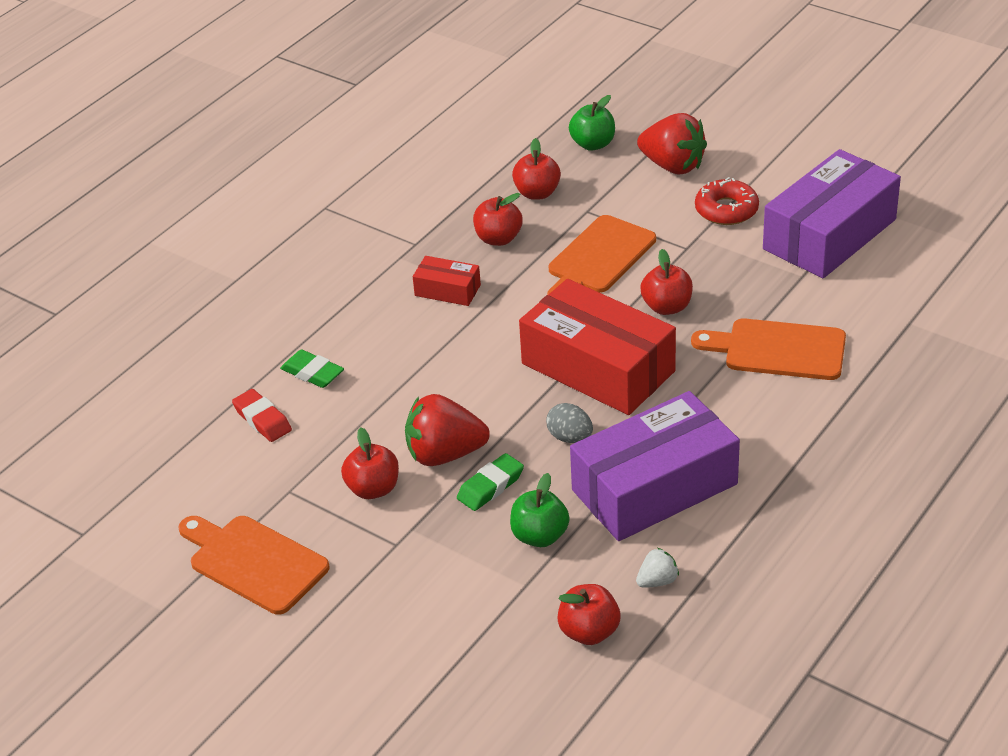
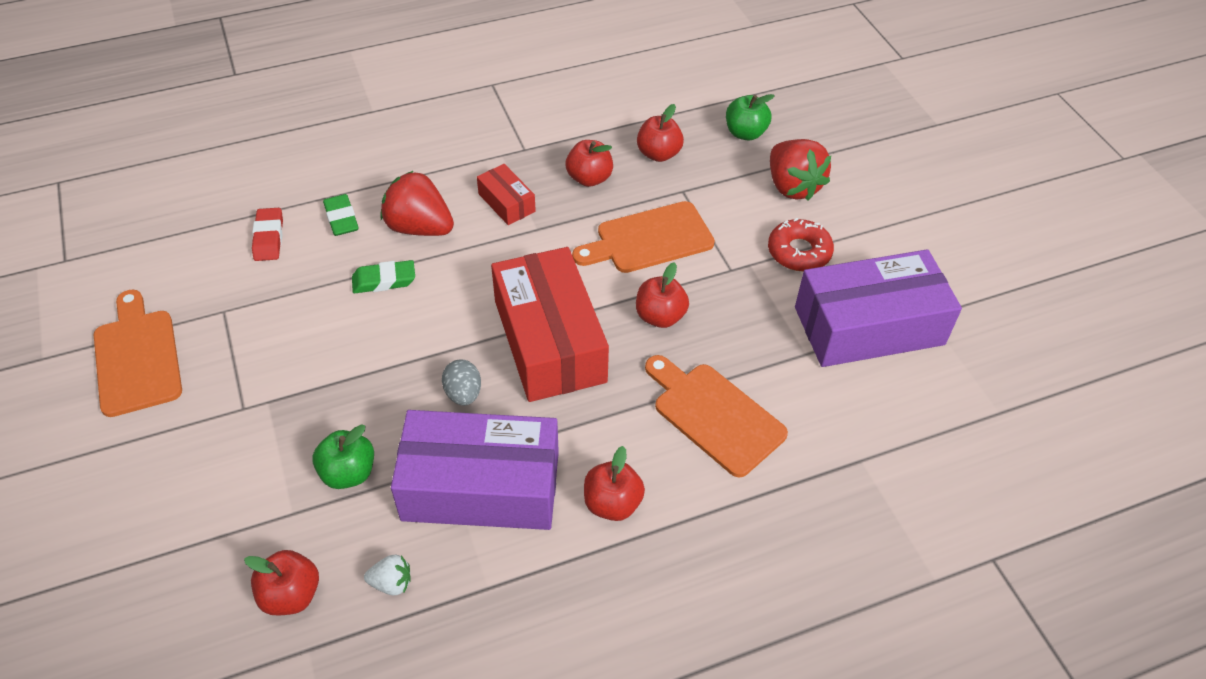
camera: 30 degrees right, 10 degrees up
red apple [341,427,399,499] -> red apple moved to [584,446,645,521]
red strawberry [405,394,490,466] -> red strawberry moved to [380,170,454,236]
green eraser [457,453,524,511] -> green eraser moved to [352,260,415,293]

